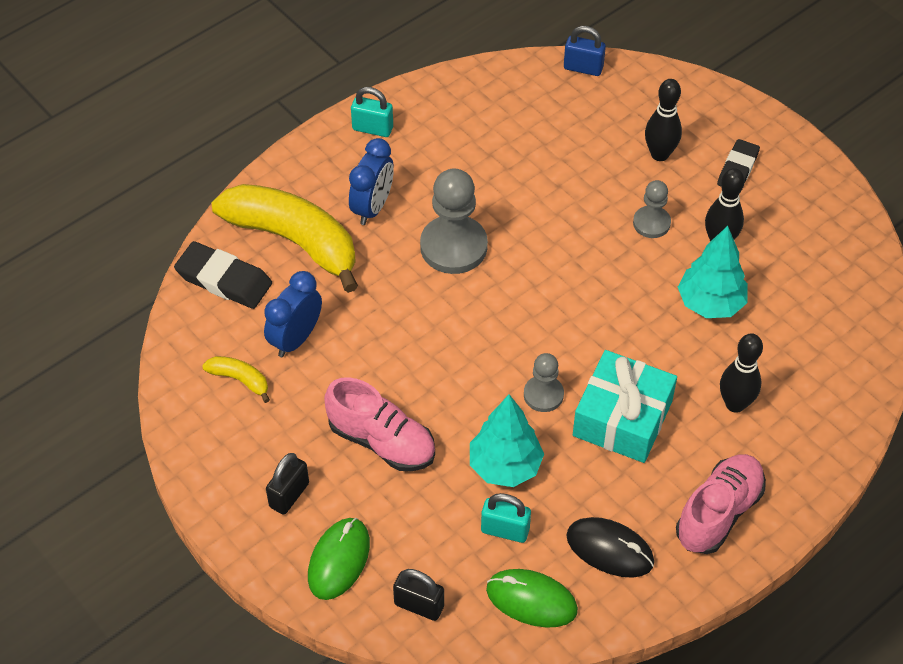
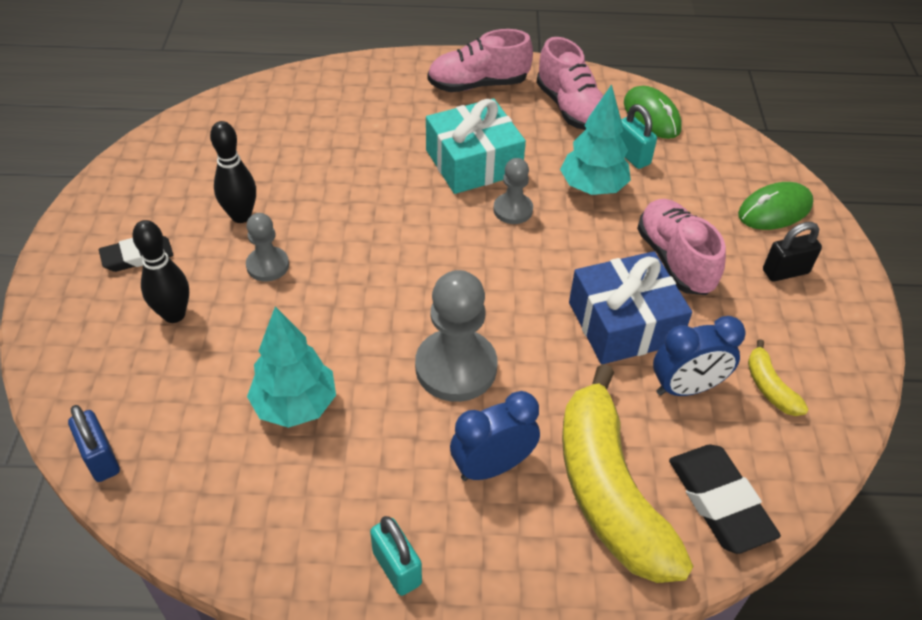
camera: 140 degrees left, 5 degrees down
black padlock [393,569,444,621] -> none
black mouse [566,517,654,578] -> pink shoe [536,37,603,130]
turquoise tree [678,226,748,318] -> turquoise tree moved to [247,307,336,428]
black bowling pin [720,333,763,413] -> none
none -> blue gift [569,251,692,364]

